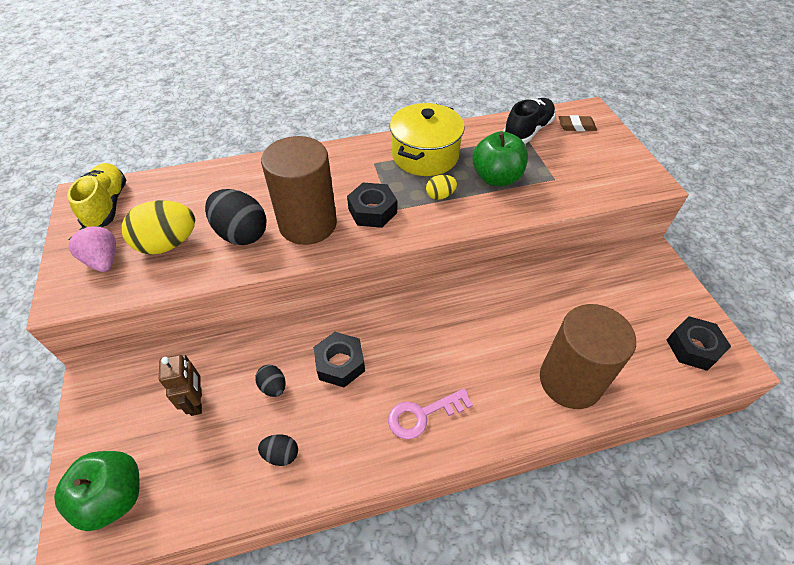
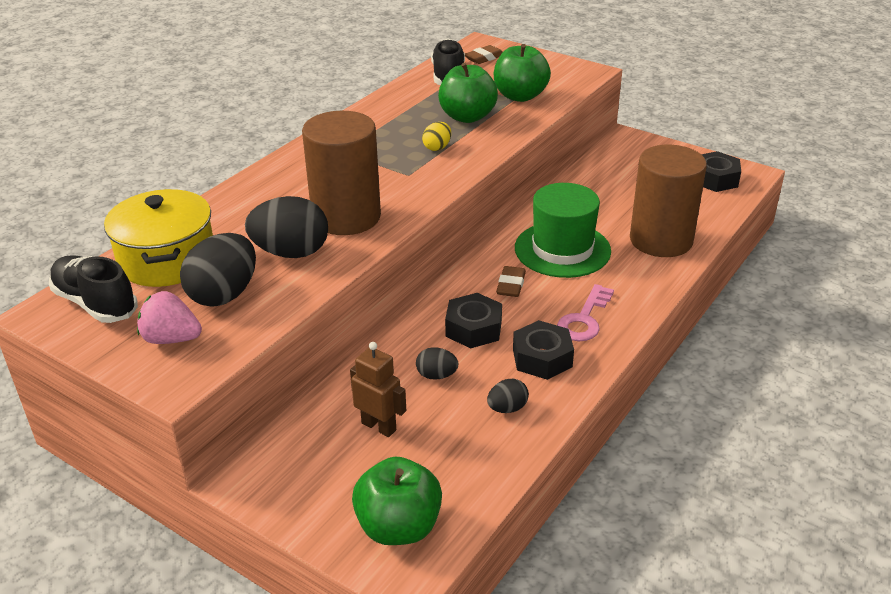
camera: 40 degrees left, 15 degrees down
yellow shoe [67,163,126,227] -> black shoe [49,255,138,323]
yellow egg [122,200,195,255] -> black egg [180,233,256,307]
black nut [347,183,397,228] -> black nut moved to [513,320,574,380]
yellow pot [390,103,465,176] -> yellow pot moved to [104,189,213,287]
none -> green apple [494,44,551,102]
none -> brown eraser [496,266,526,297]
none -> green hat [515,183,611,278]

